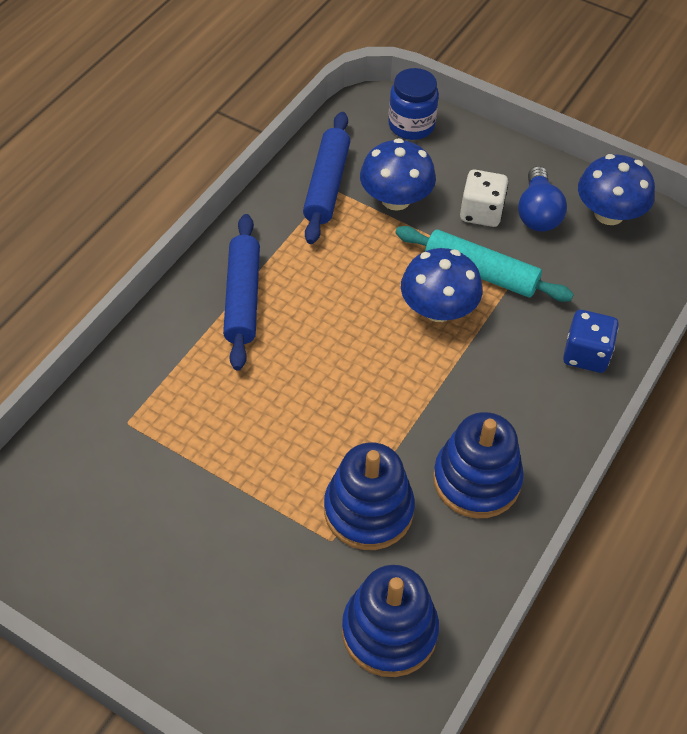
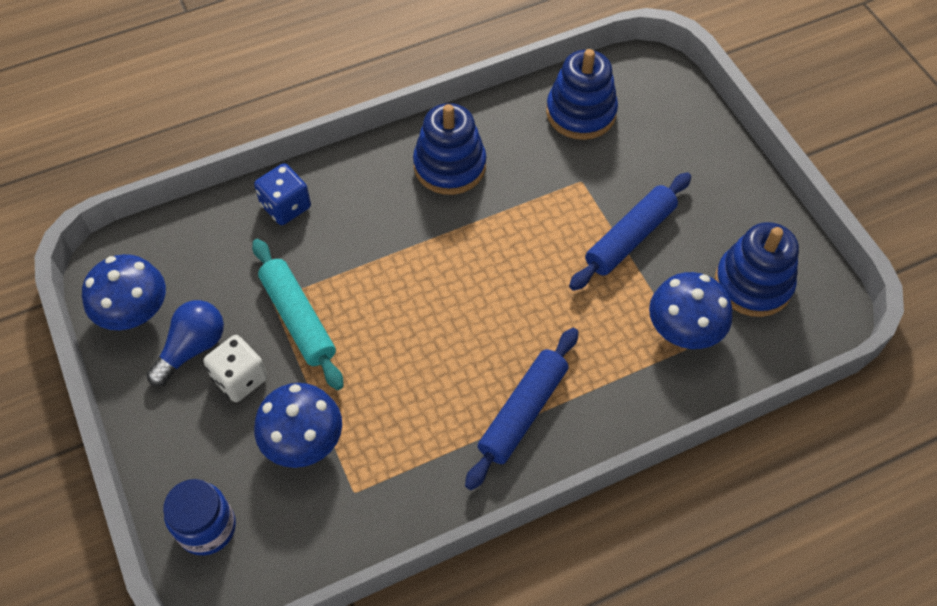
camera: 145 degrees left, 5 degrees up
blue rolling pin [303,112,350,244] -> blue rolling pin moved to [569,172,691,291]
blue stacking toy [324,442,415,550] -> blue stacking toy moved to [715,222,799,317]
blue mushroom [401,248,483,322] -> blue mushroom moved to [649,272,732,349]

